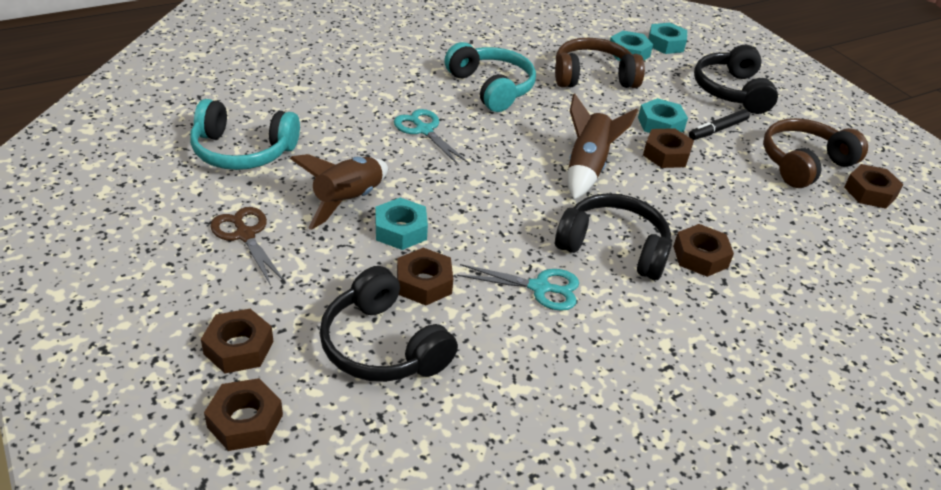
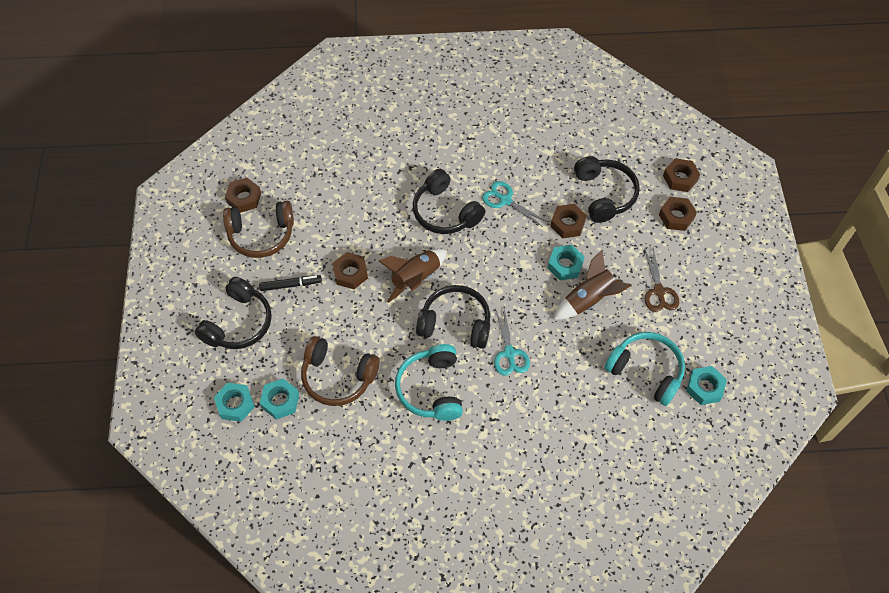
camera: 150 degrees left, 20 degrees up
turquoise nut [638,98,688,133] -> turquoise nut moved to [686,366,727,405]
brown nut [673,224,734,277] -> none
none -> black headphones [416,285,490,349]

